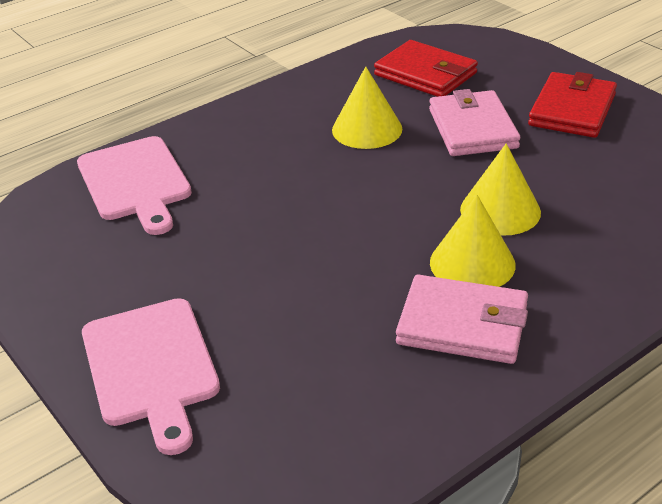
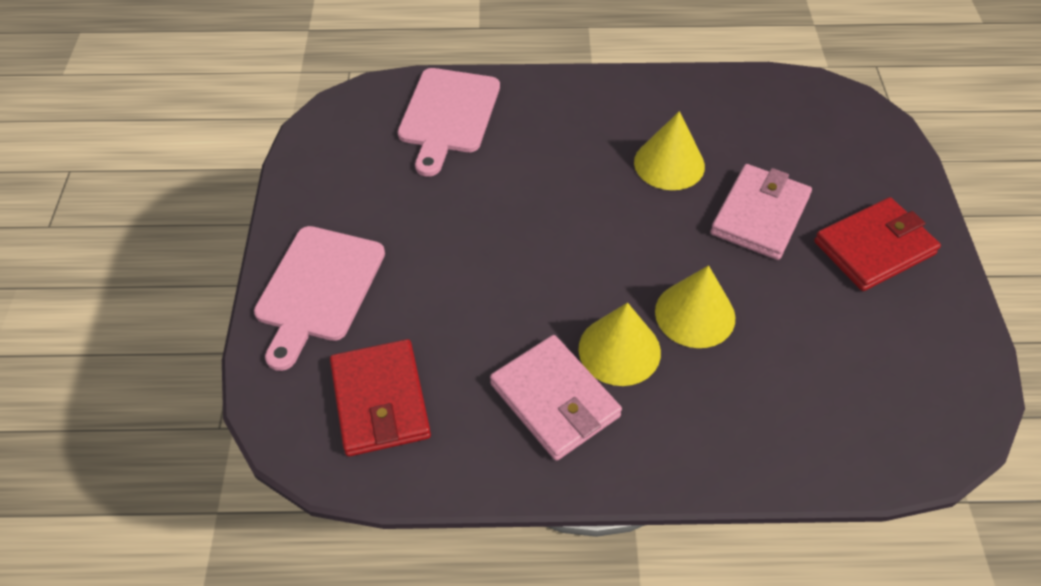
camera: 35 degrees right, 15 degrees up
red wallet [374,40,478,97] -> red wallet moved to [330,339,431,456]

